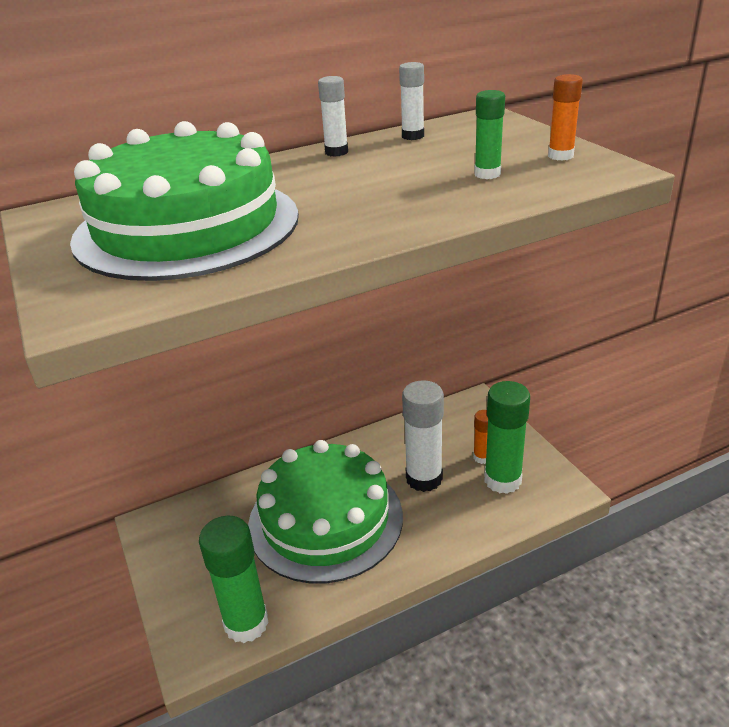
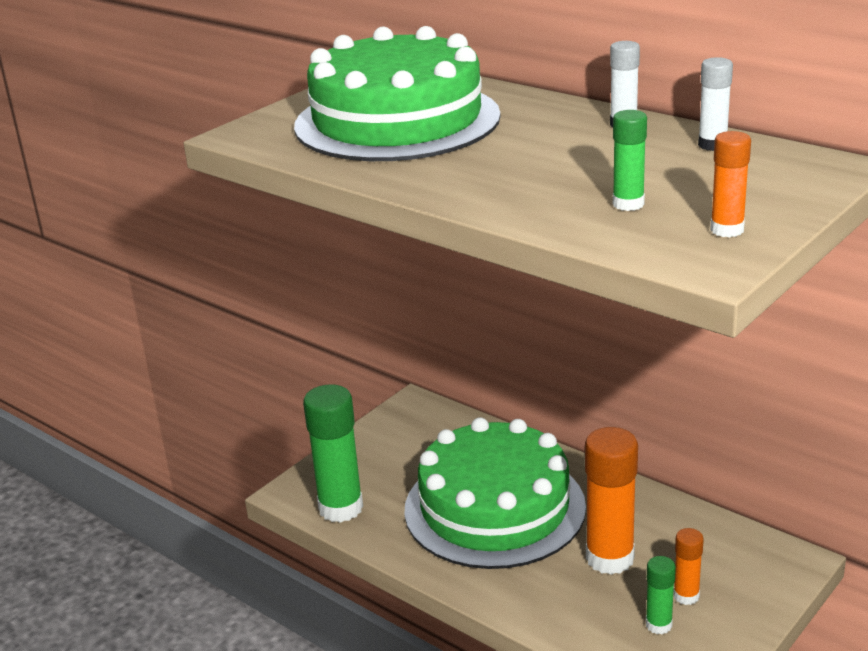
camera: 65 degrees right, 5 degrees down
white glue stick [402,380,444,492] -> orange glue stick [585,427,638,575]
green glue stick [484,381,530,494] -> green glue stick [646,556,676,634], size x0.51

